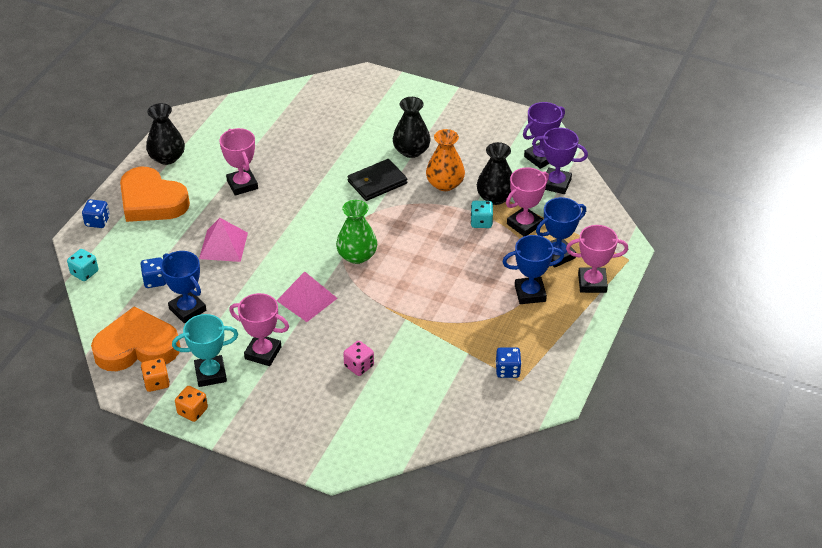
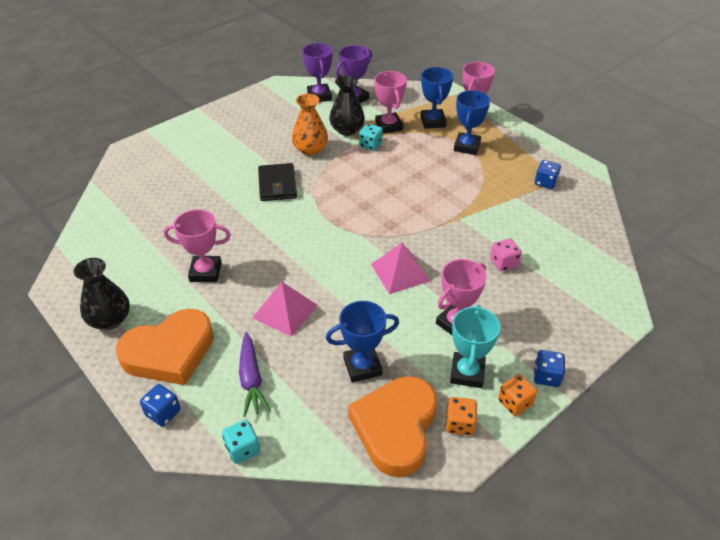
camera: 65 degrees left, 0 degrees up
blue dice [141,258,166,288] -> blue dice moved to [534,350,565,387]
green vase [336,200,377,264] -> none
black vase [393,97,431,158] -> none
none -> purple carrot [239,332,271,417]

